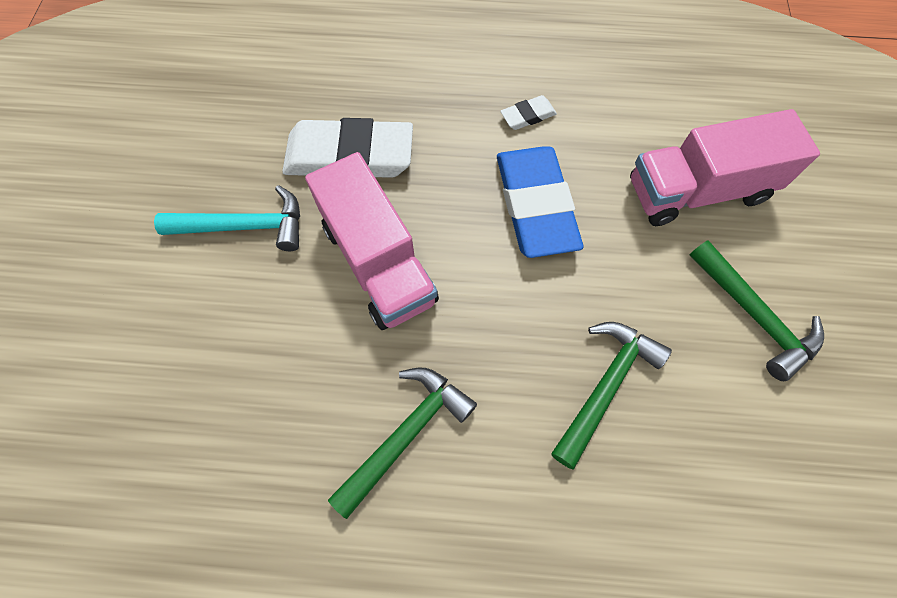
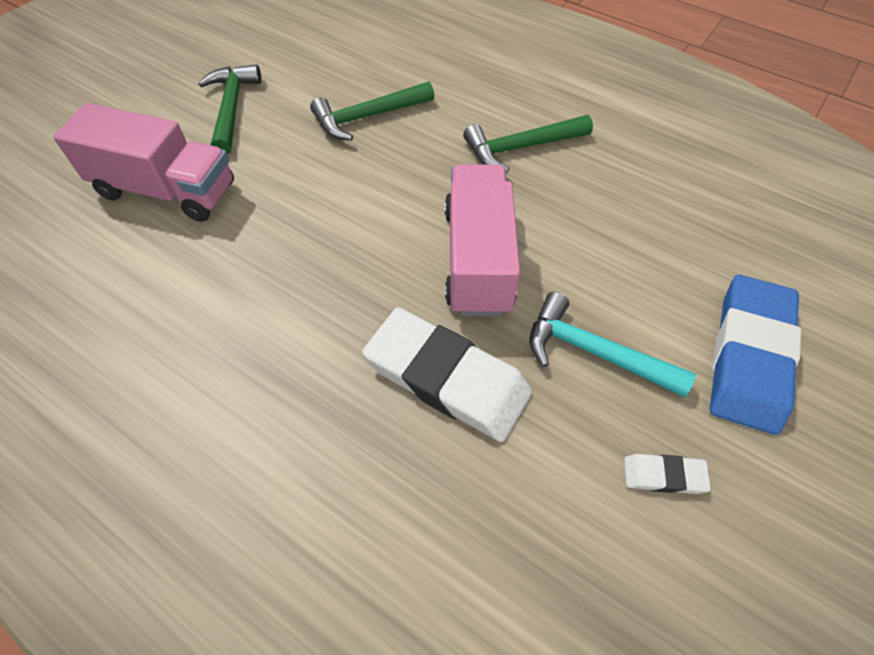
camera: 150 degrees left, 10 degrees down
blue eraser [497,146,584,258] -> blue eraser moved to [710,275,801,435]
white eraser [500,95,557,130] -> white eraser moved to [624,454,711,494]

